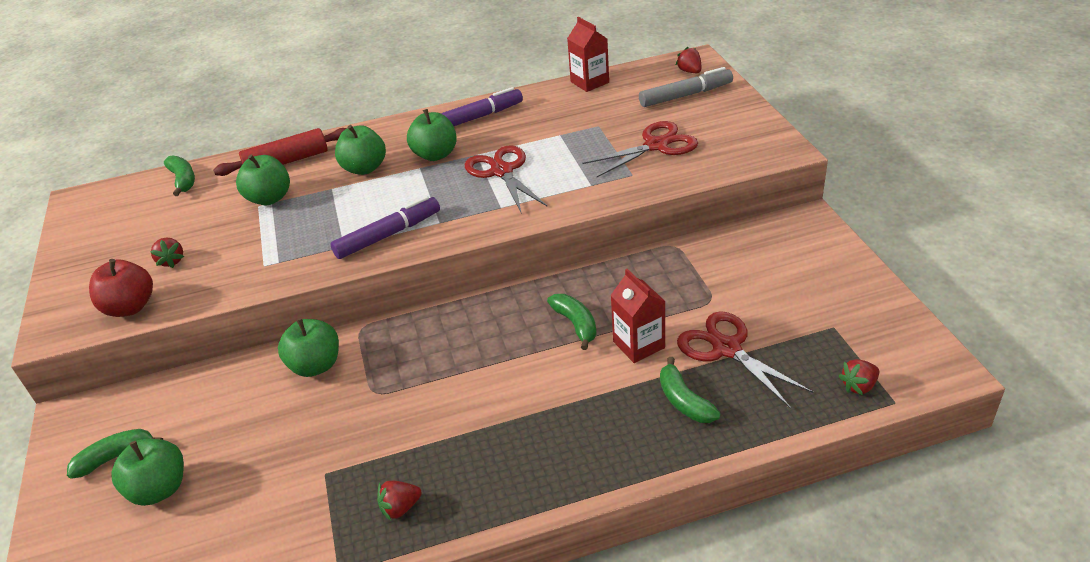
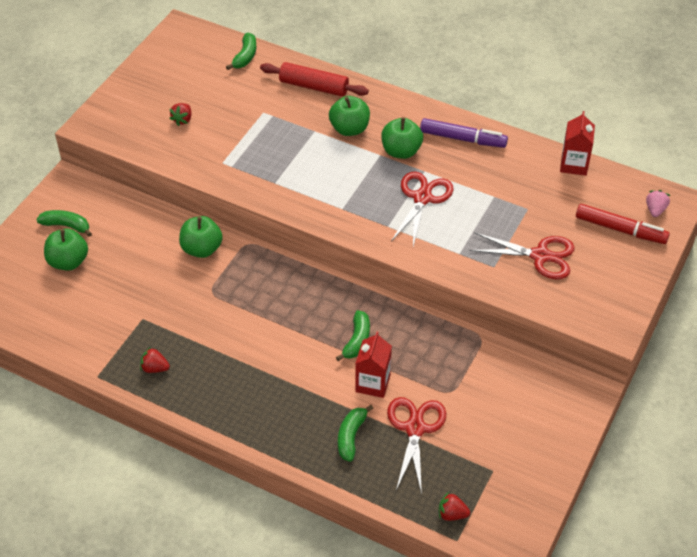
camera: 40 degrees right, 10 degrees up
red apple [89,259,153,317] -> none
green apple [236,155,290,206] -> none
purple marker [331,196,440,259] -> none
grey marker [639,67,733,107] -> red marker [576,204,670,244]
red strawberry [676,47,701,73] -> pink strawberry [646,190,671,217]

